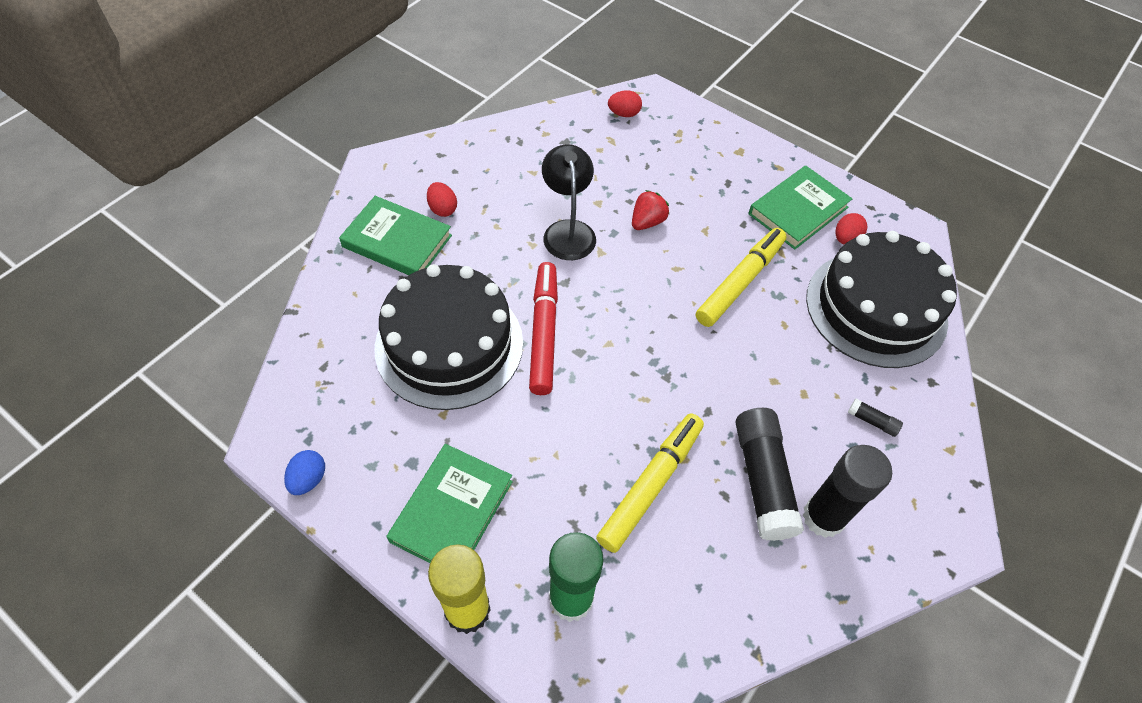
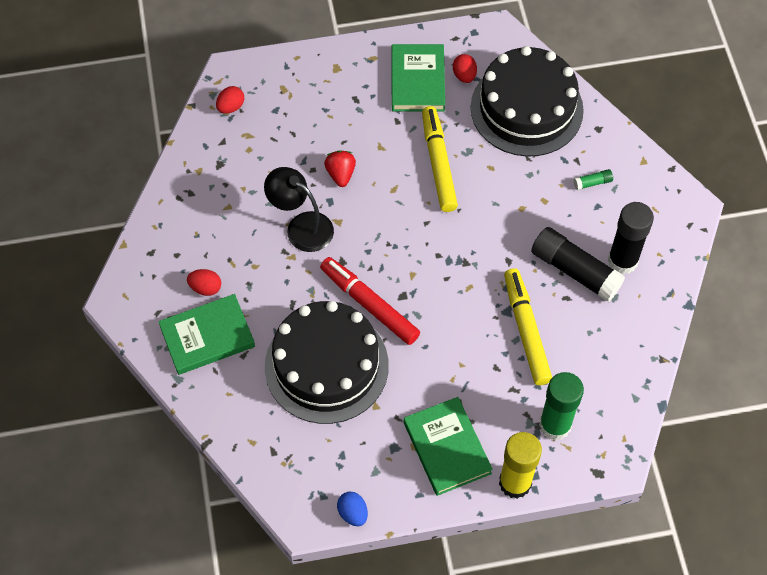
camera: 45 degrees left, 5 degrees up
black glue stick [848,399,903,437] -> green glue stick [574,169,613,190]

